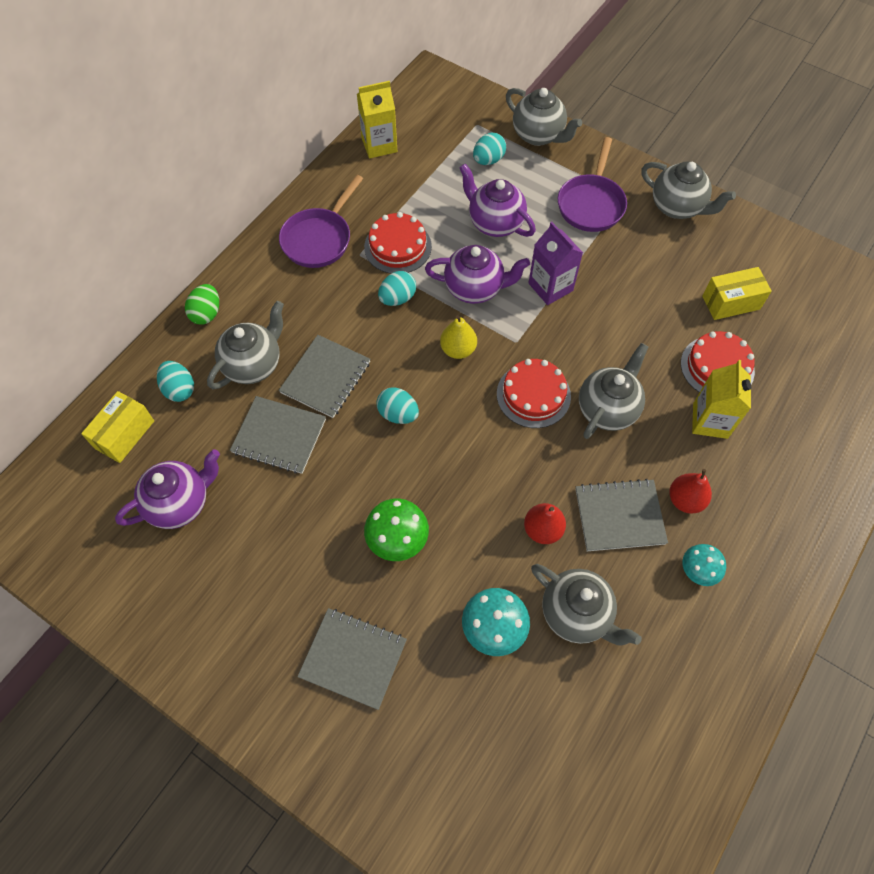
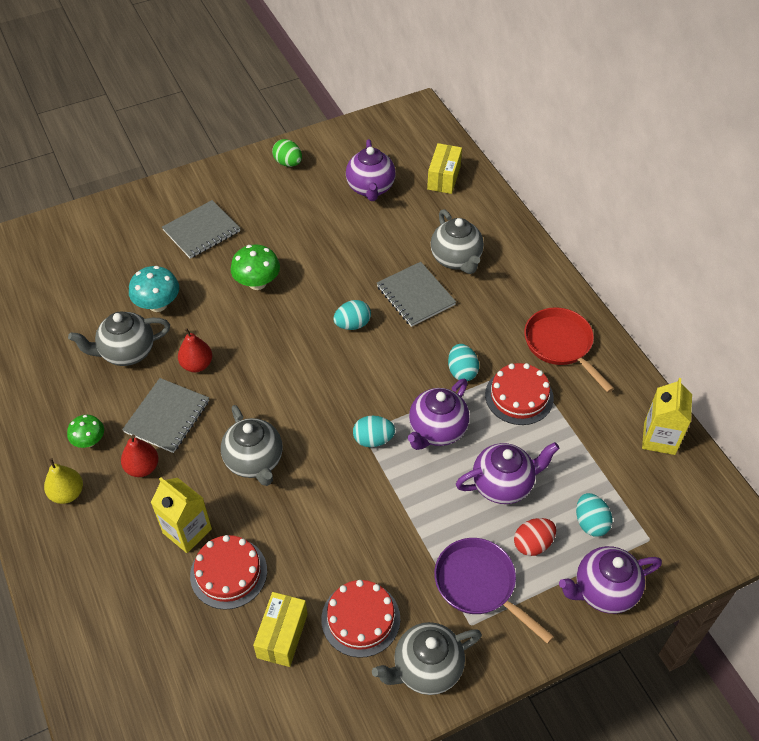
camera: 120 degrees right, 10 degrees down
yellow box [81,391,154,463] -> yellow box turned 45 degrees clockwise [427,143,462,194]
turquoise egg [157,361,194,402] -> turquoise egg moved to [353,416,395,447]
green egg [185,284,219,325] -> green egg moved to [272,139,302,167]
grey notebook [230,396,326,474] -> none
purple pan [279,175,363,268] -> red pan [524,307,614,393]
yellow pear [440,315,477,359] -> yellow pear moved to [44,458,83,504]
red cake [497,359,571,428] -> red cake moved to [321,580,400,658]
grey teapot [506,88,582,146] -> purple teapot [559,546,662,614]
purple carton [529,222,583,305] -> none
turquoise mushroom [682,544,726,586] -> green mushroom [67,415,104,448]
none -> red egg [514,518,556,556]

